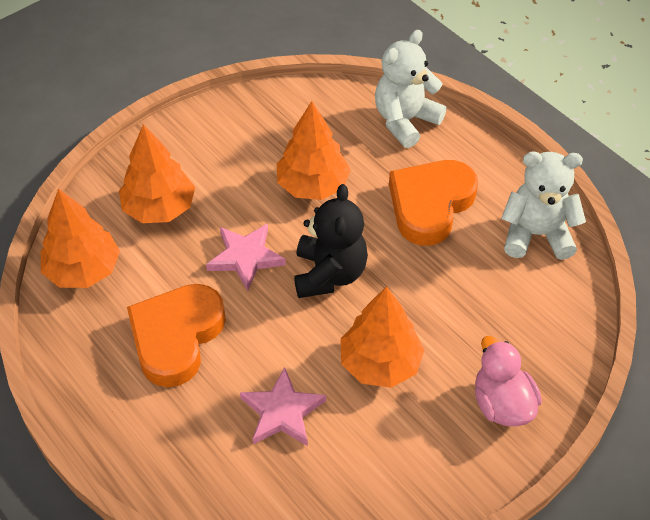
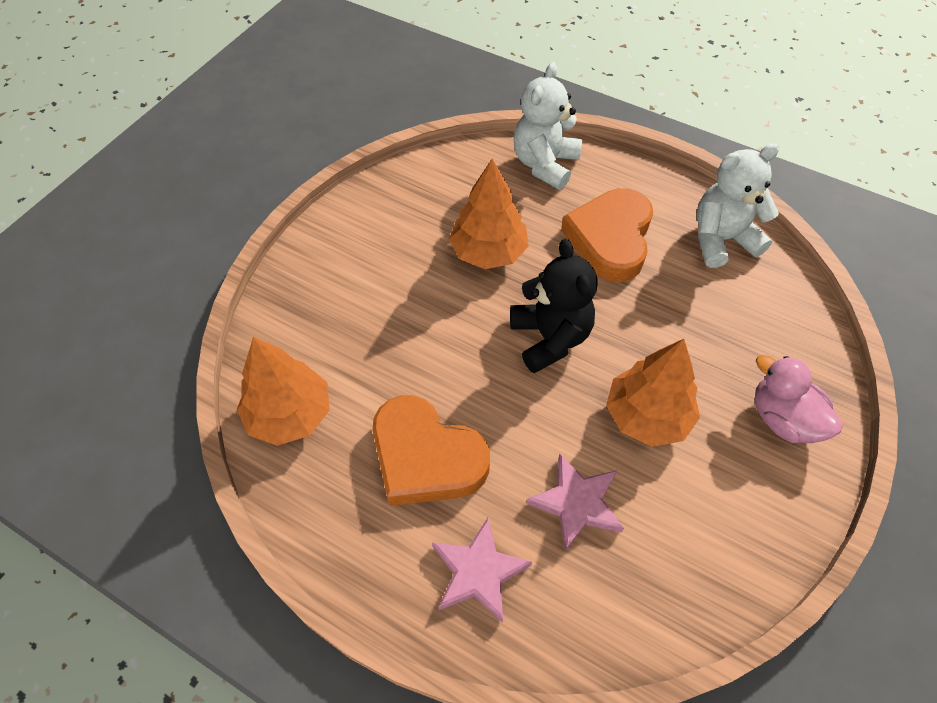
camera: 20 degrees left, 5 degrees up
orange tree [119,124,195,223] -> none
orange heart [127,284,226,387] -> orange heart turned 60 degrees counterclockwise [373,395,490,506]
pink star [206,223,286,291] -> pink star moved to [432,518,532,623]

